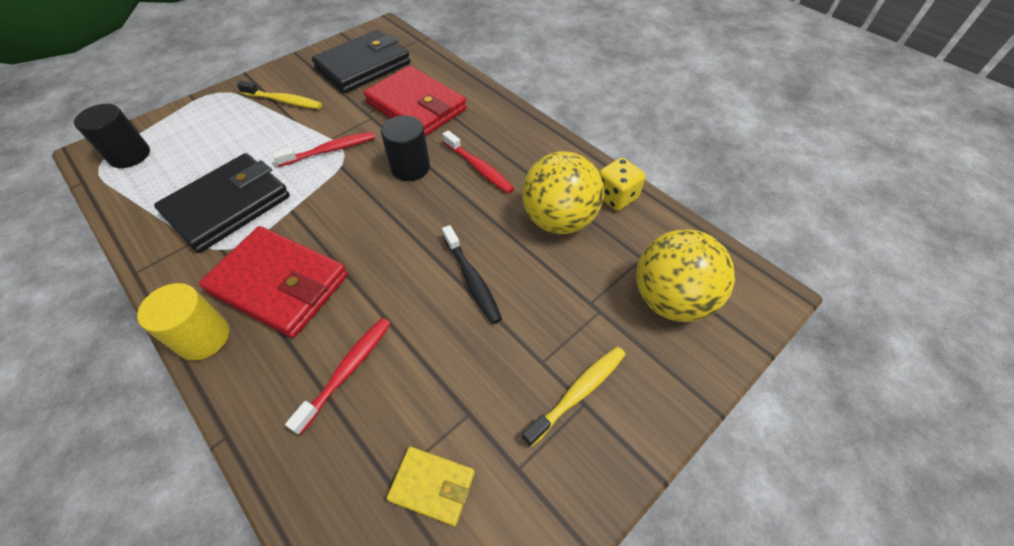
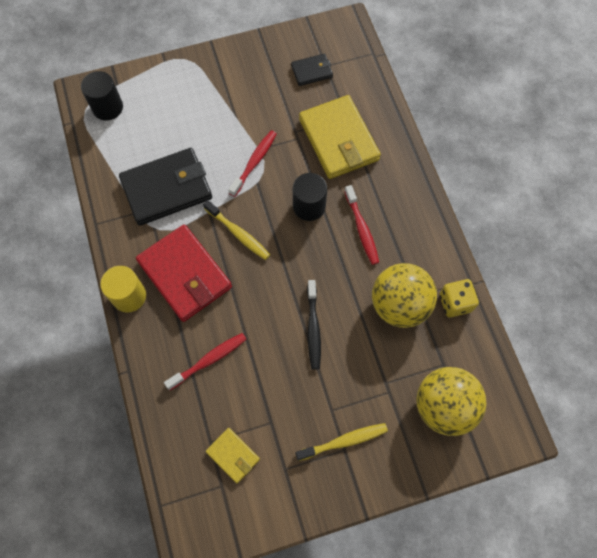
camera: 25 degrees right, 15 degrees up
yellow toothbrush [237,81,322,109] -> yellow toothbrush moved to [203,200,270,260]
red toothbrush [272,132,375,167] -> red toothbrush turned 60 degrees counterclockwise [228,130,277,197]
black wallet [312,30,410,93] -> black wallet [291,54,333,86], size x0.50
red wallet [364,66,467,136] -> yellow wallet [299,95,381,179]

